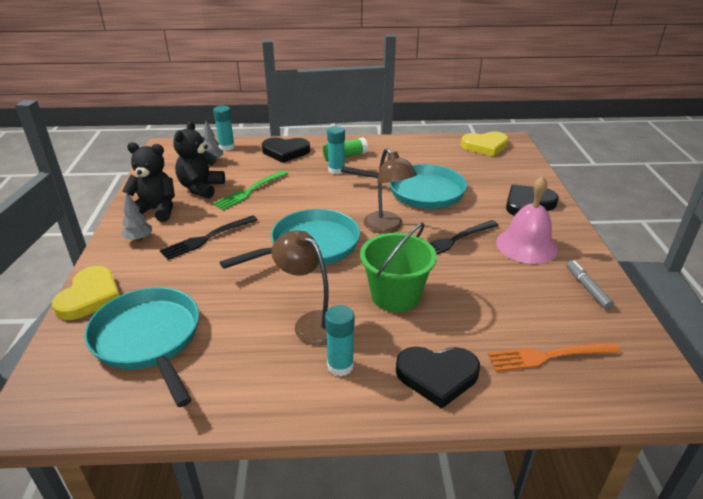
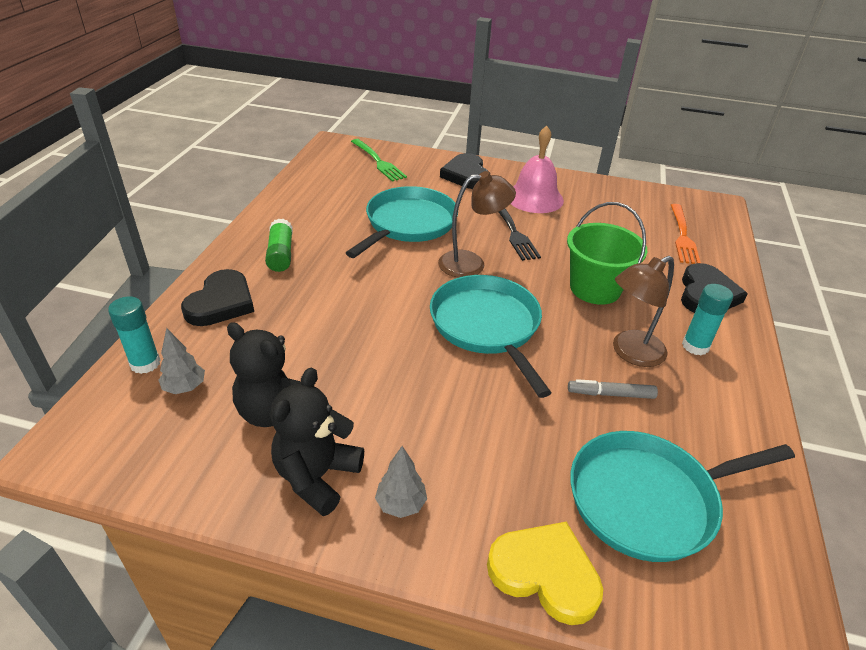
camera: 75 degrees left, 5 degrees up
black fork [160,215,258,260] -> none
green fork [213,170,288,210] -> green fork moved to [351,139,407,182]
turquoise glue stick [327,126,345,175] -> none
yellow heart [461,131,509,156] -> none
grey marker [567,260,614,309] -> grey marker moved to [568,379,658,399]

